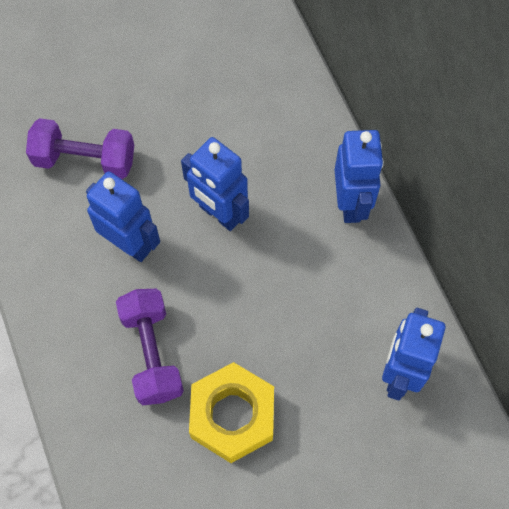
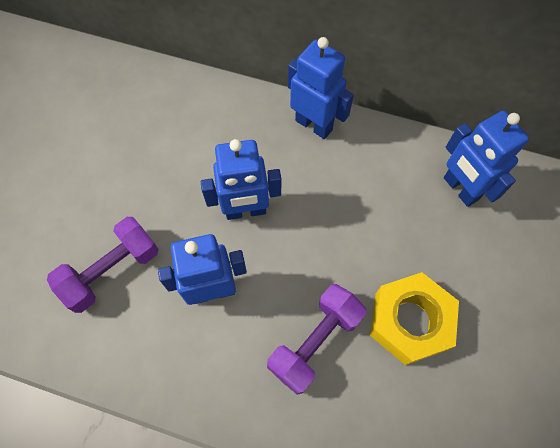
camera: 50 degrees left, 0 degrees up
purple dumbbell [116,289,184,405] -> purple dumbbell turned 75 degrees counterclockwise [267,284,367,395]

